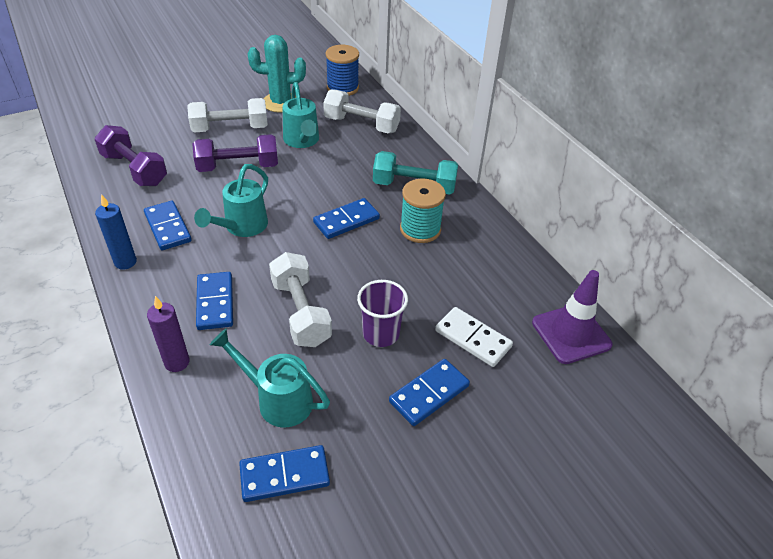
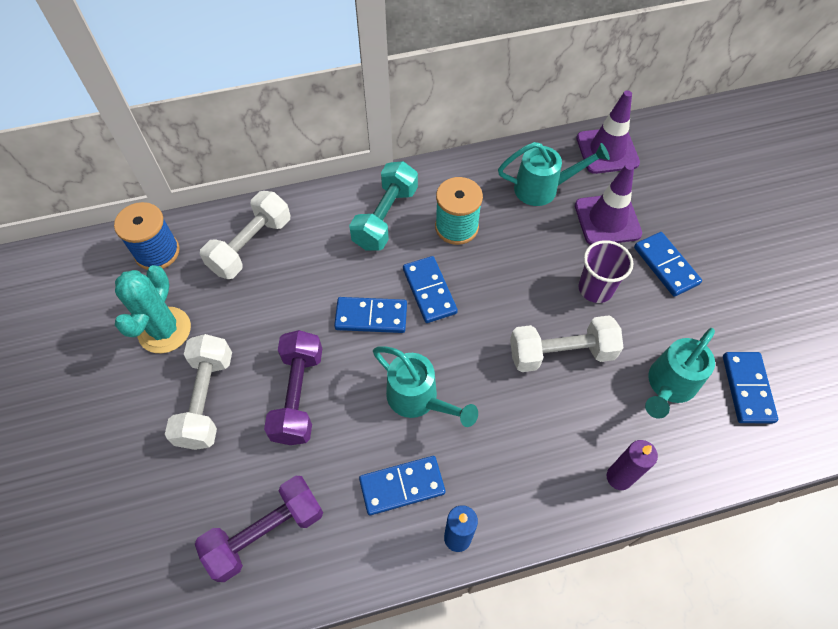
camera: 75 degrees left, 15 degrees up
blue domino [196,272,233,330] -> blue domino moved to [334,297,407,333]
turquoise watering can [283,82,319,148] -> turquoise watering can moved to [498,142,610,206]
white domino [435,307,513,367] -> purple traffic cone [575,163,642,245]

